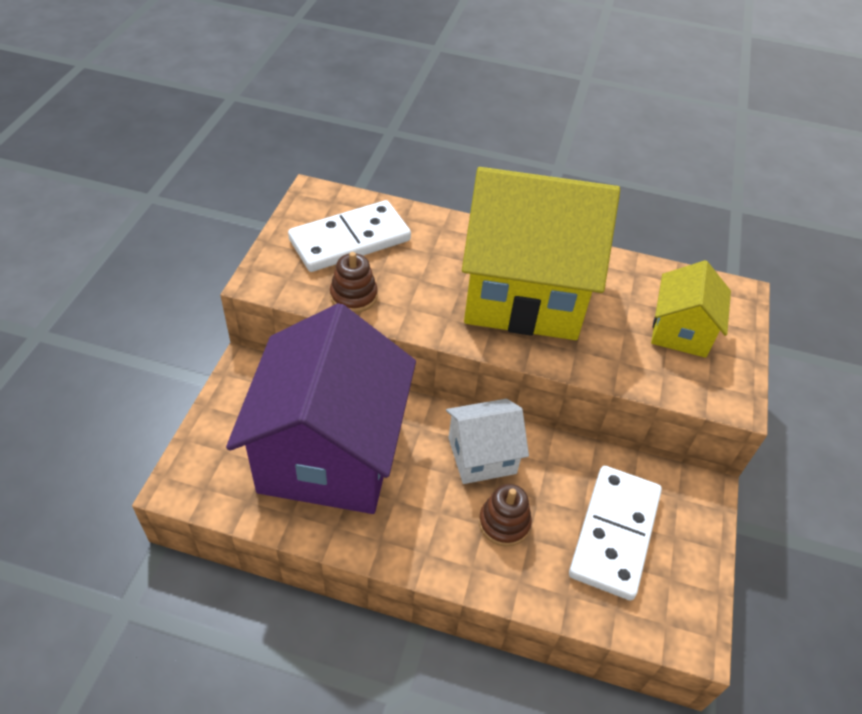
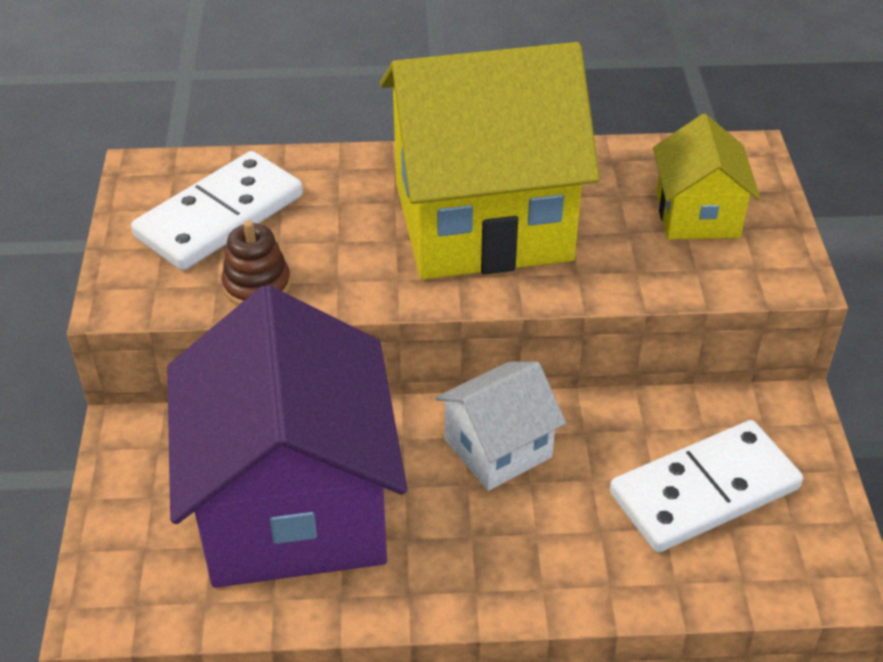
camera: 15 degrees left, 5 degrees down
brown stacking toy [479,484,532,547] -> none
white domino [569,466,662,600] -> white domino turned 60 degrees clockwise [610,420,803,552]

